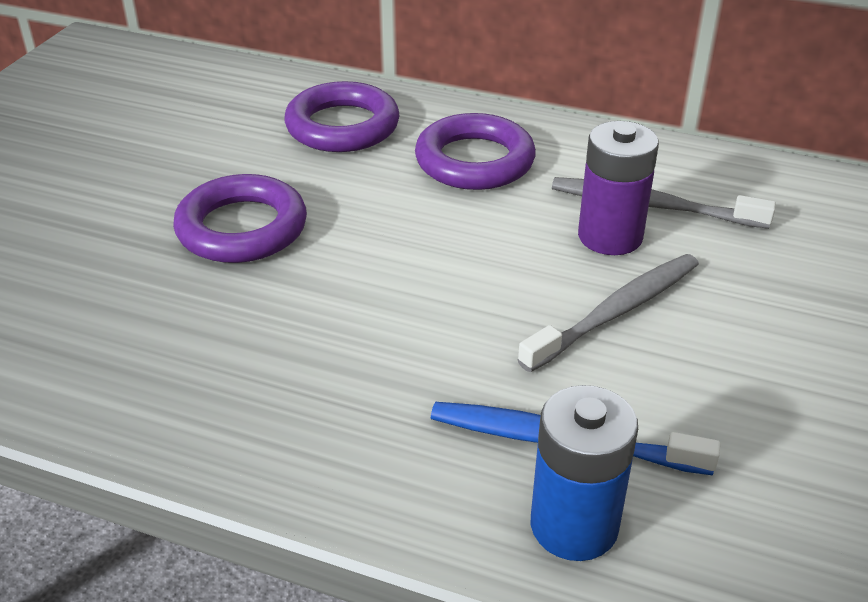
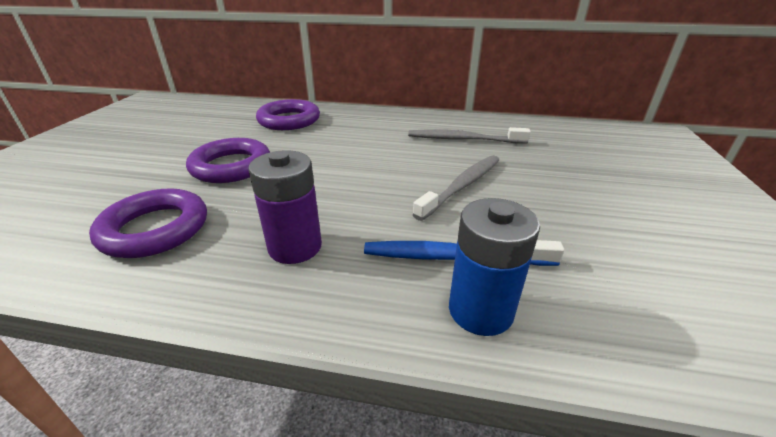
camera: 10 degrees left, 5 degrees down
purple ring [415,113,536,190] -> purple ring moved to [89,188,207,258]
purple battery [578,121,659,255] -> purple battery moved to [248,150,322,264]

